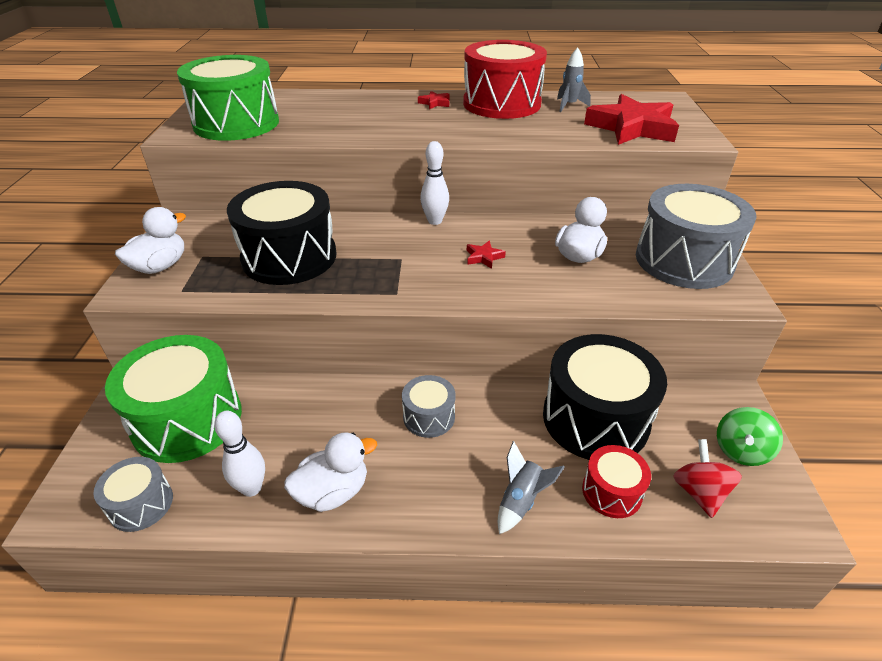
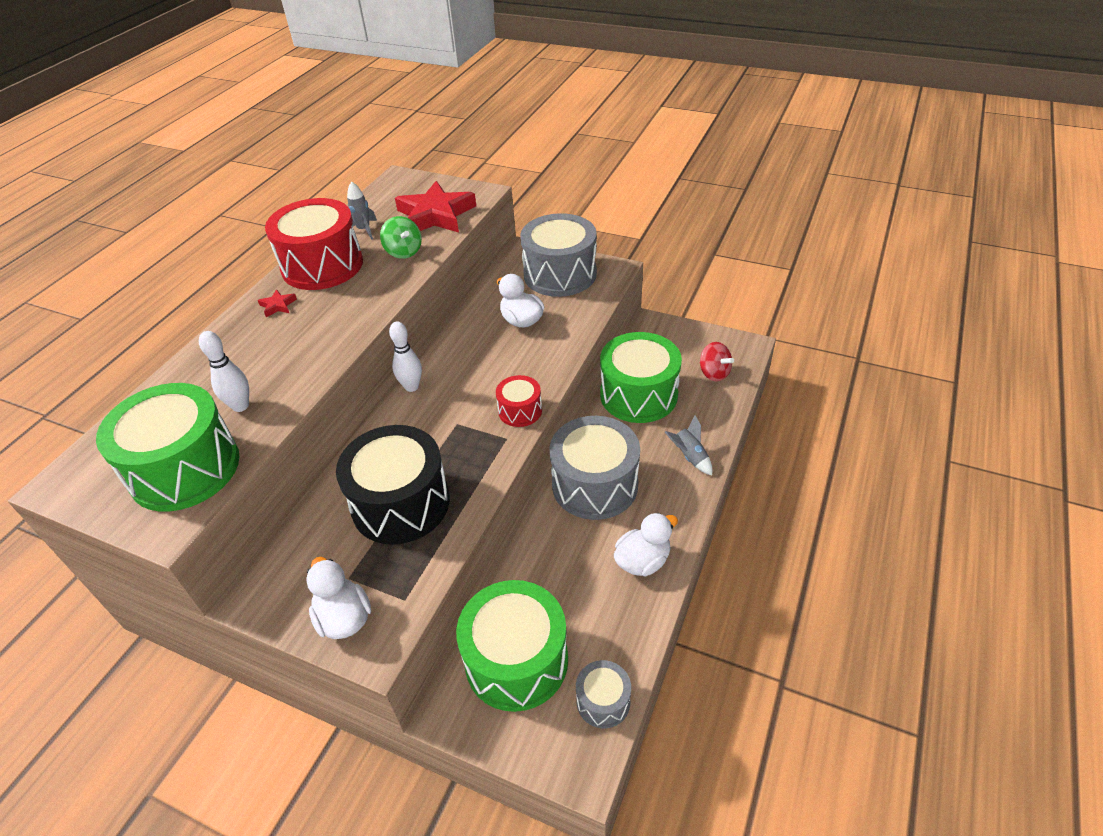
camera: 65 degrees left, 5 degrees up
white bowling pin [214,411,265,497] -> white bowling pin moved to [199,331,249,412]
white duck [284,433,377,512] -> white duck turned 60 degrees clockwise [614,513,678,576]
grey drum [402,375,456,438] -> grey drum [549,416,640,520], size x2.01
red star [467,241,506,269] -> none
black drum [543,334,667,460] -> green drum [600,332,682,423]
red drum [582,445,651,518] -> red drum moved to [496,375,542,427]
red spinning top [673,439,742,518] -> red spinning top turned 150 degrees counterclockwise [700,342,734,381]
green spinning top [717,407,783,466] -> green spinning top moved to [380,216,422,259]

